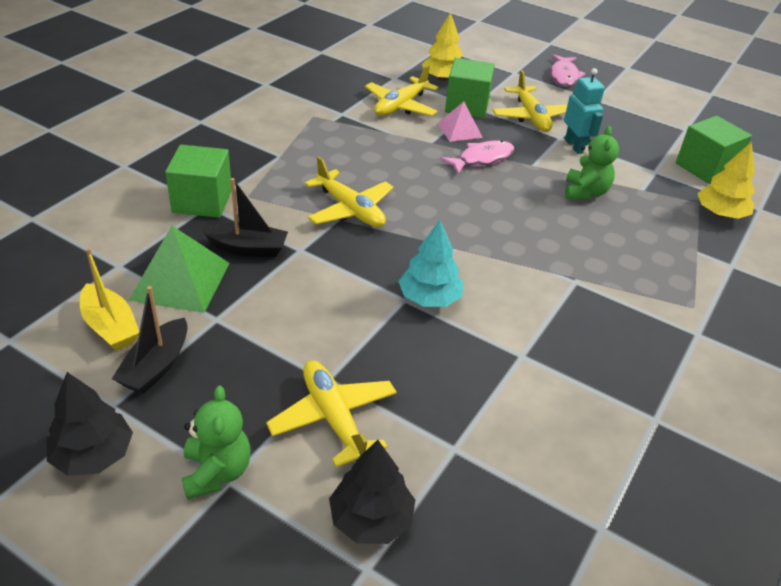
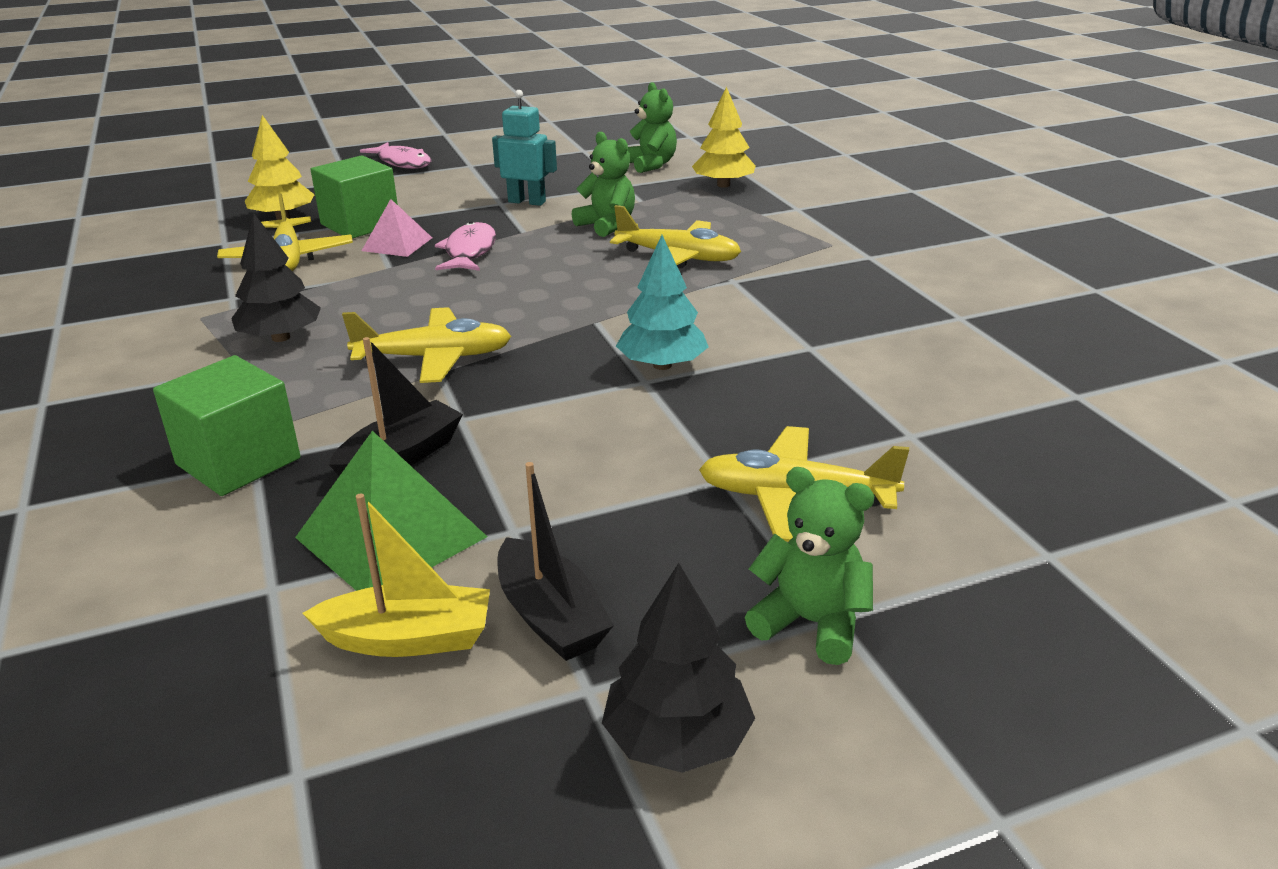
camera: 50 degrees left, 10 degrees down
black tree [329,440,415,544] -> black tree moved to [231,213,321,342]
yellow plane [492,70,568,132] -> yellow plane moved to [610,205,741,268]
green cube [676,116,752,184] -> green teddy bear [628,82,677,173]

